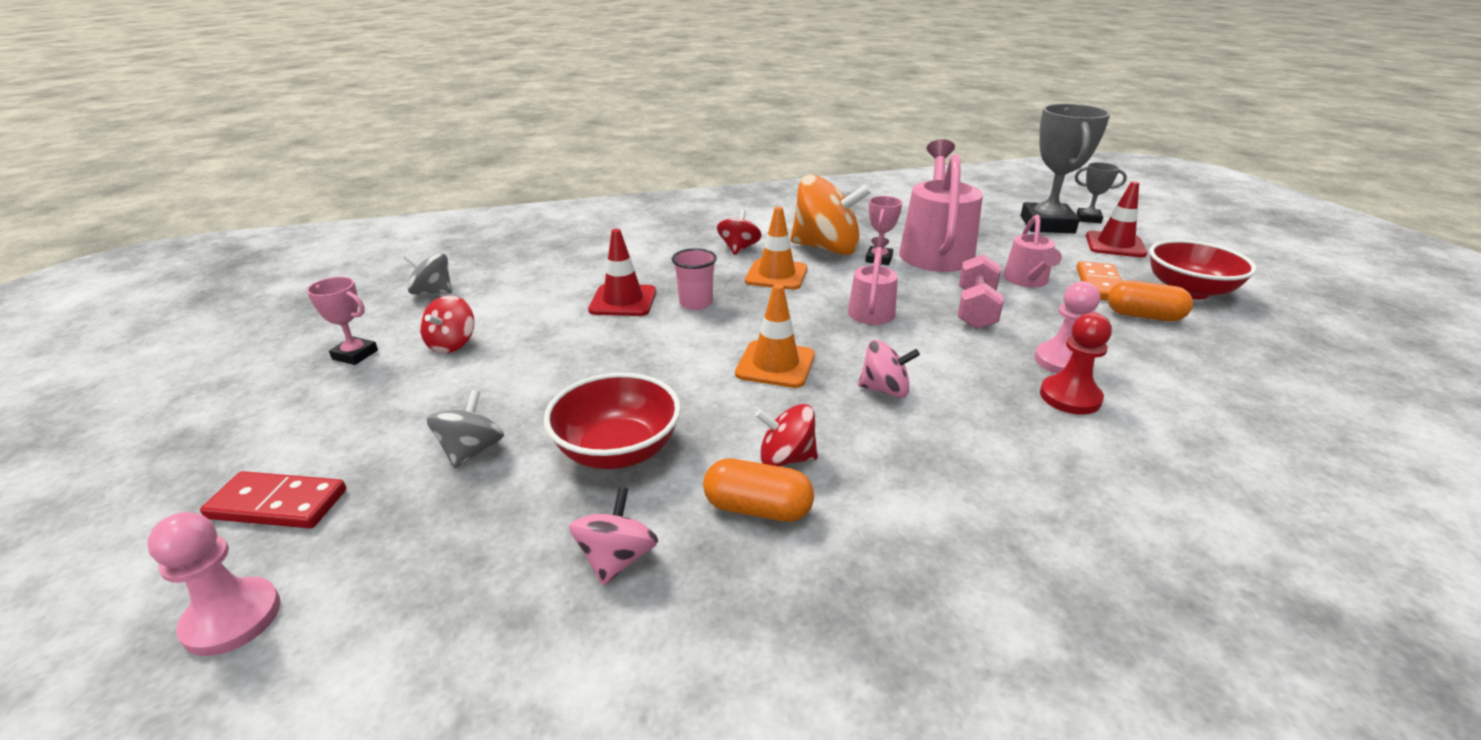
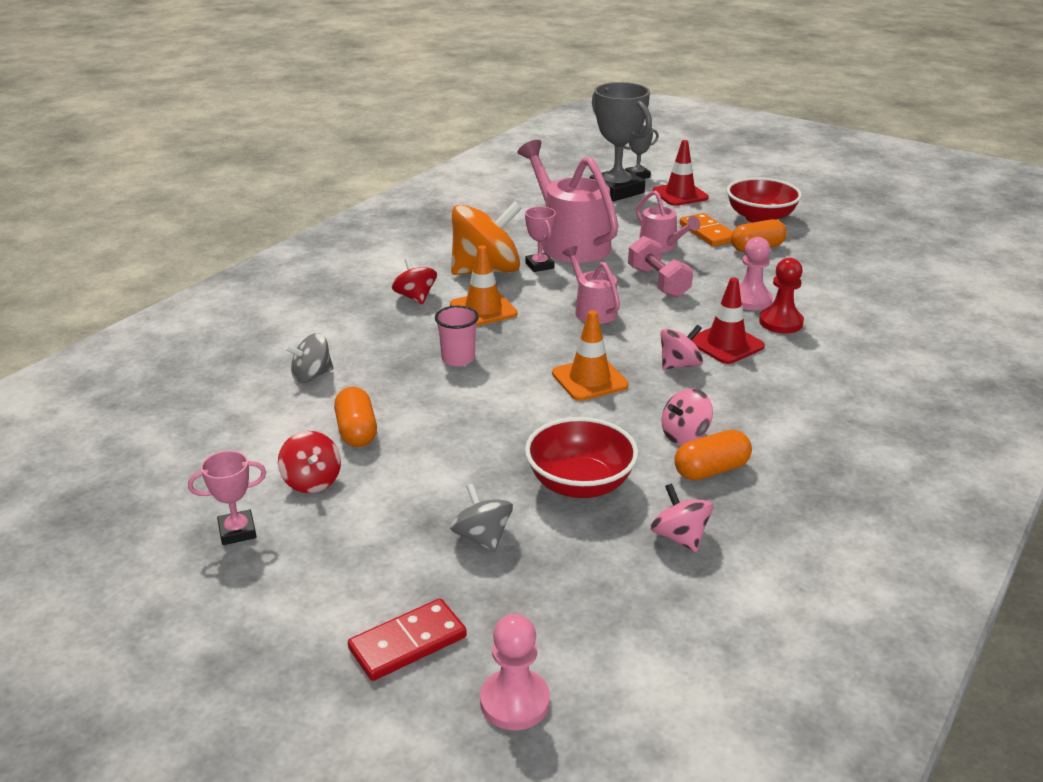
camera: 40 degrees left, 0 degrees up
grey spinning top [404,254,452,295] -> grey spinning top moved to [285,333,333,383]
red traffic cone [588,229,656,316] -> red traffic cone moved to [692,277,765,364]
red spinning top [755,404,818,467] -> pink spinning top [661,388,713,444]
none -> orange capsule [334,387,377,447]

